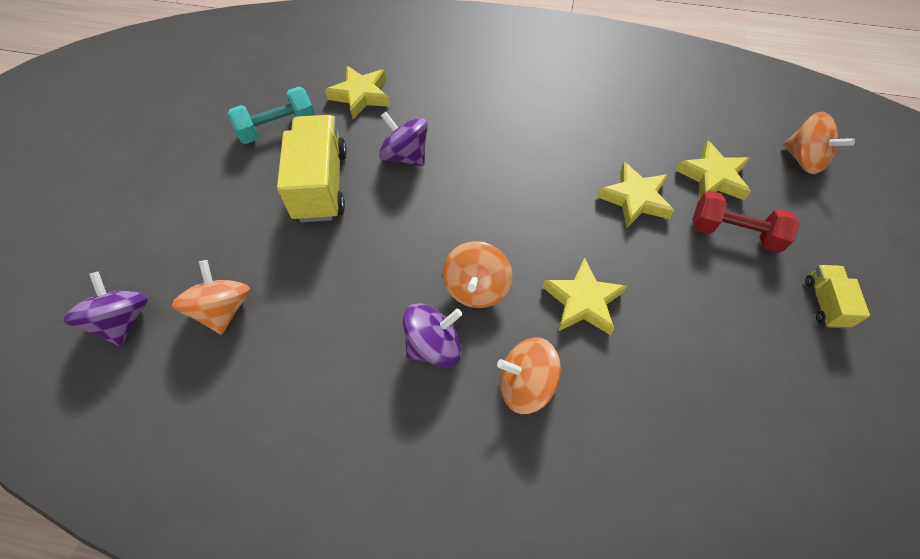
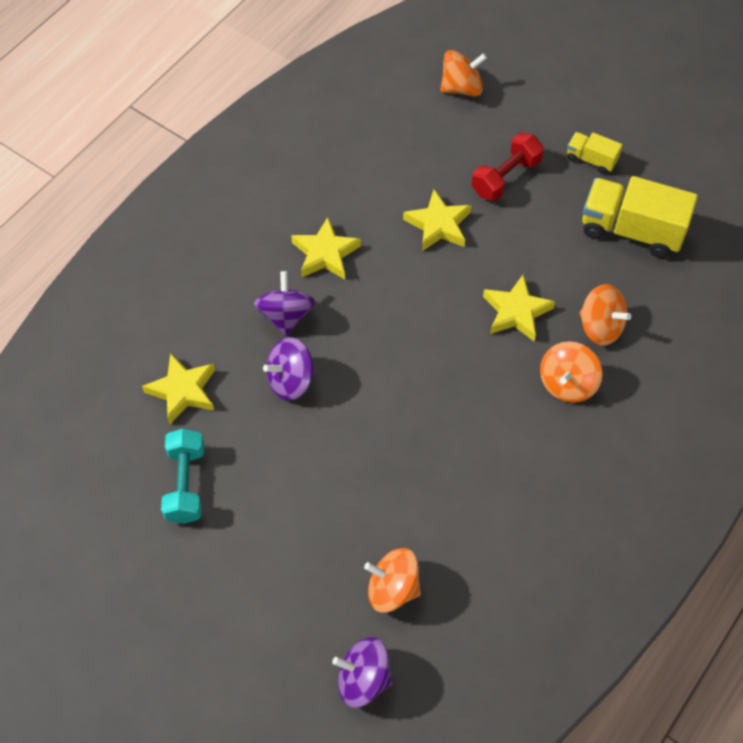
camera: 65 degrees left, 0 degrees up
yellow truck [277,115,347,222] -> yellow truck moved to [582,176,698,258]
purple spinning top [403,304,463,367] -> purple spinning top moved to [254,271,315,336]
orange spinning top [443,241,513,308] -> orange spinning top moved to [579,284,631,346]
yellow star [676,141,751,200] -> yellow star moved to [291,217,361,279]

